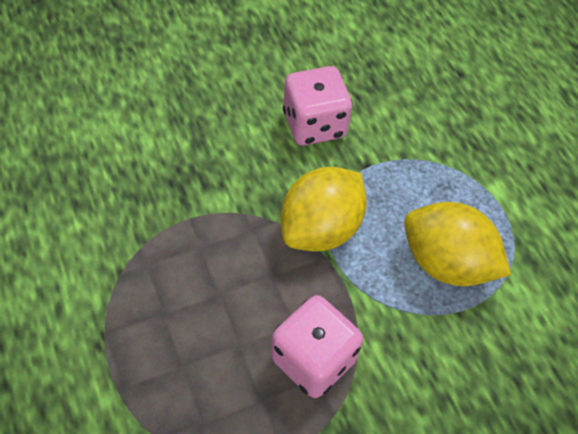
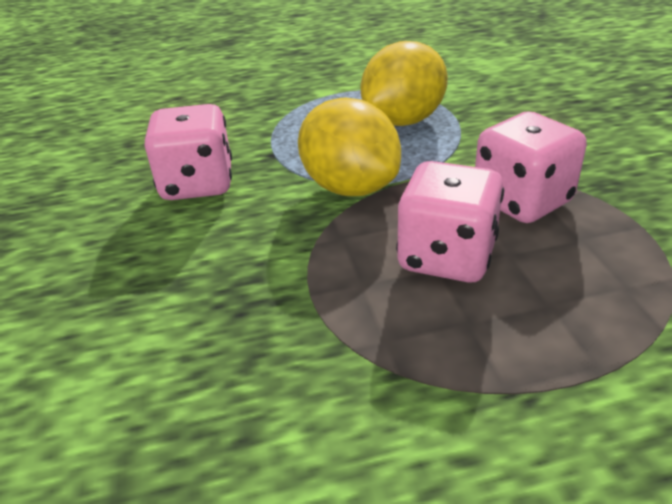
camera: 75 degrees left, 20 degrees down
none -> pink dice [396,161,504,282]

